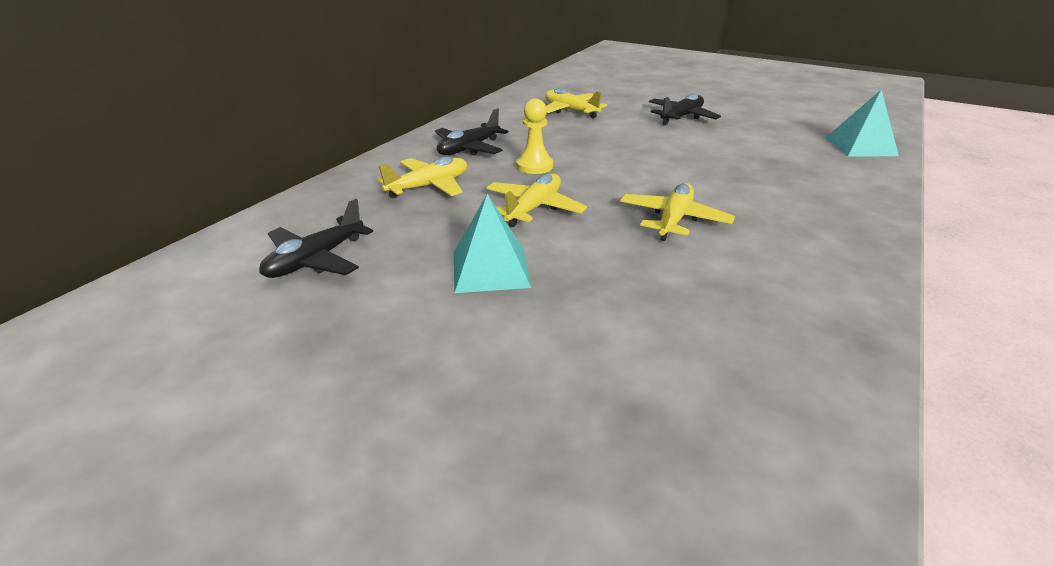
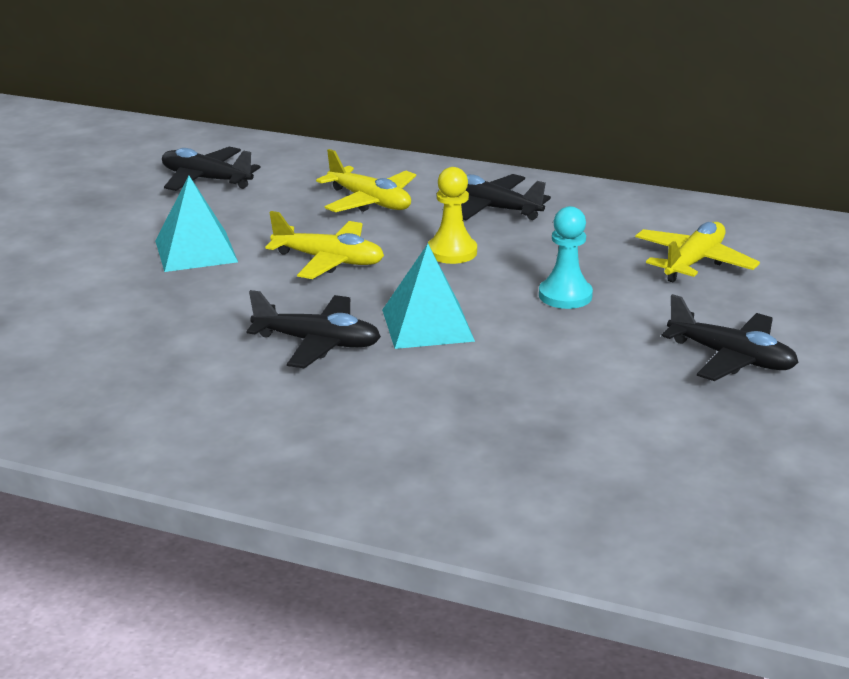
camera: 80 degrees right, 5 degrees down
yellow plane [620,183,735,241] -> black plane [246,290,381,369]
turquoise pyramid [826,90,899,156] -> turquoise pyramid moved to [382,244,475,349]
none -> turquoise pawn [539,206,593,309]

